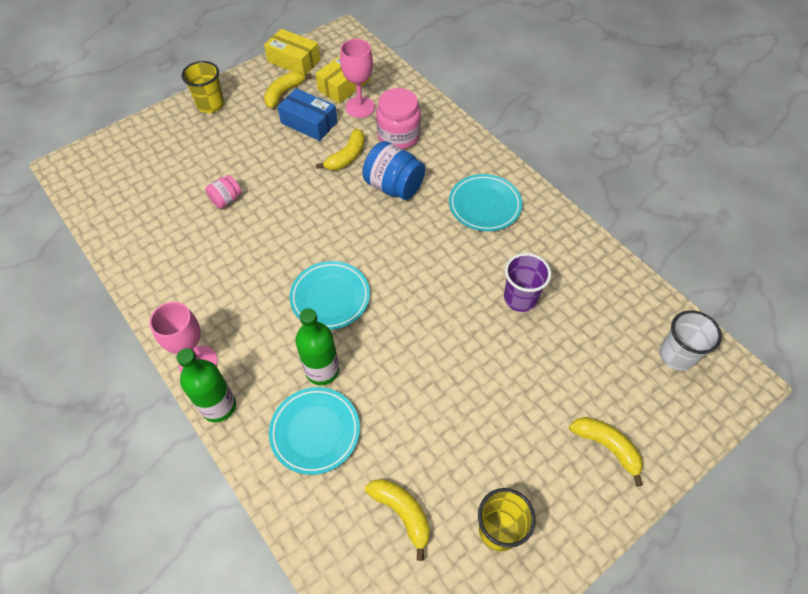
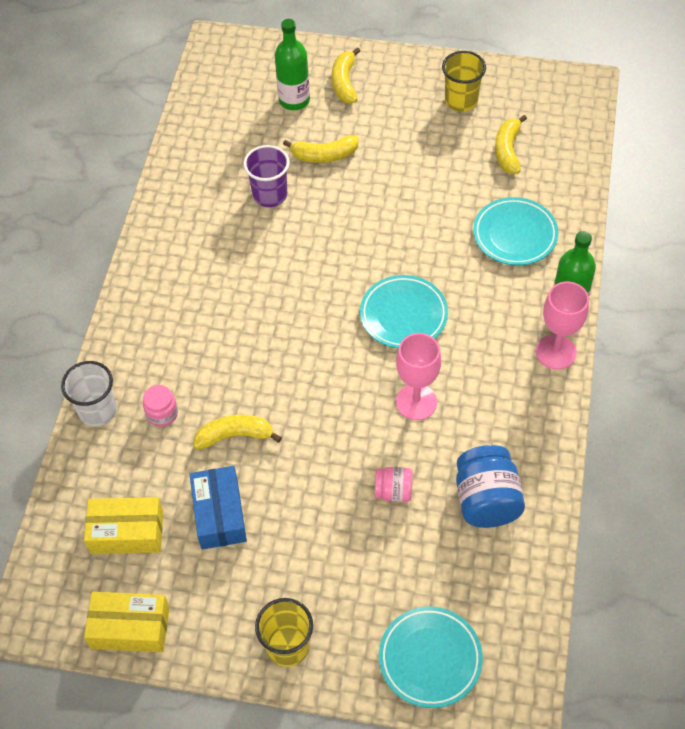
camera: 130 degrees left, 0 degrees up
yellow box [264,29,320,74] -> yellow box turned 75 degrees counterclockwise [84,592,170,652]
yellow banana [264,71,312,108] -> yellow banana moved to [283,135,359,163]
green bottle [295,308,339,385] -> green bottle moved to [275,19,310,110]
pink goblet [340,39,375,118] -> pink goblet moved to [396,333,441,420]
blue jar [363,141,425,200] -> blue jar moved to [456,445,525,528]
pink jar [376,88,421,149] -> pink jar [143,385,178,427], size x0.55
turquoise plate [449,174,522,231] -> turquoise plate moved to [379,606,483,708]
white cup [660,310,722,371] -> white cup moved to [61,361,117,426]

